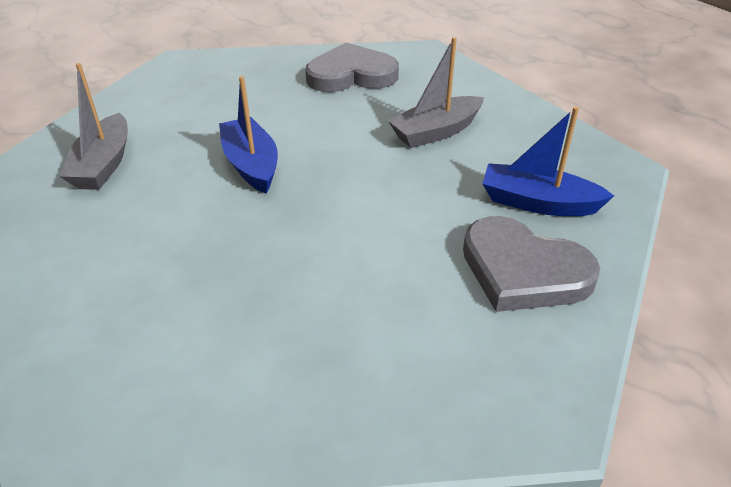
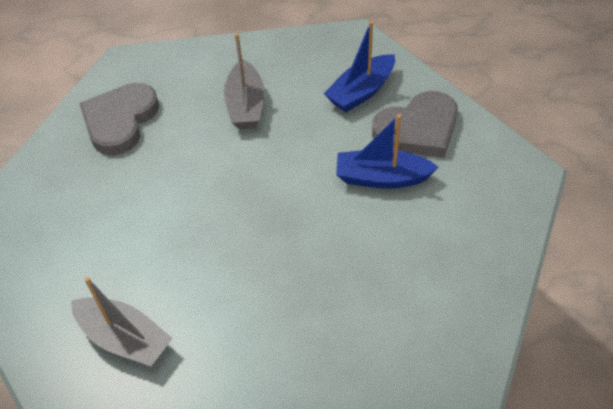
camera: 60 degrees left, 10 degrees up
blue boat [219,76,278,193] -> blue boat moved to [336,114,439,189]

